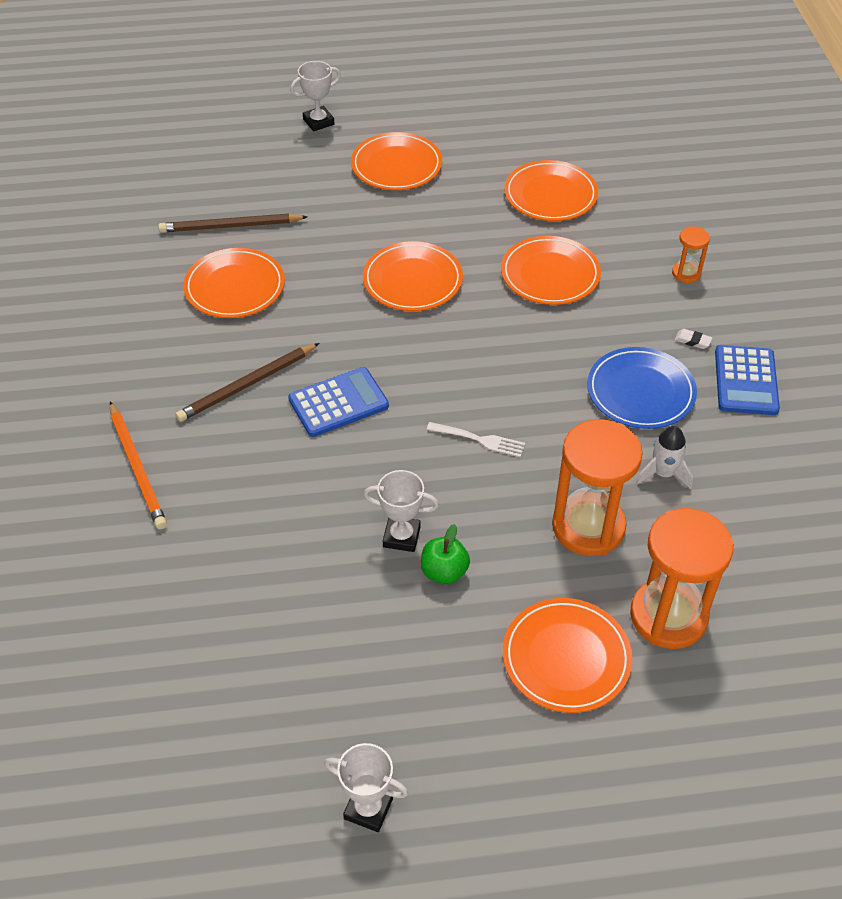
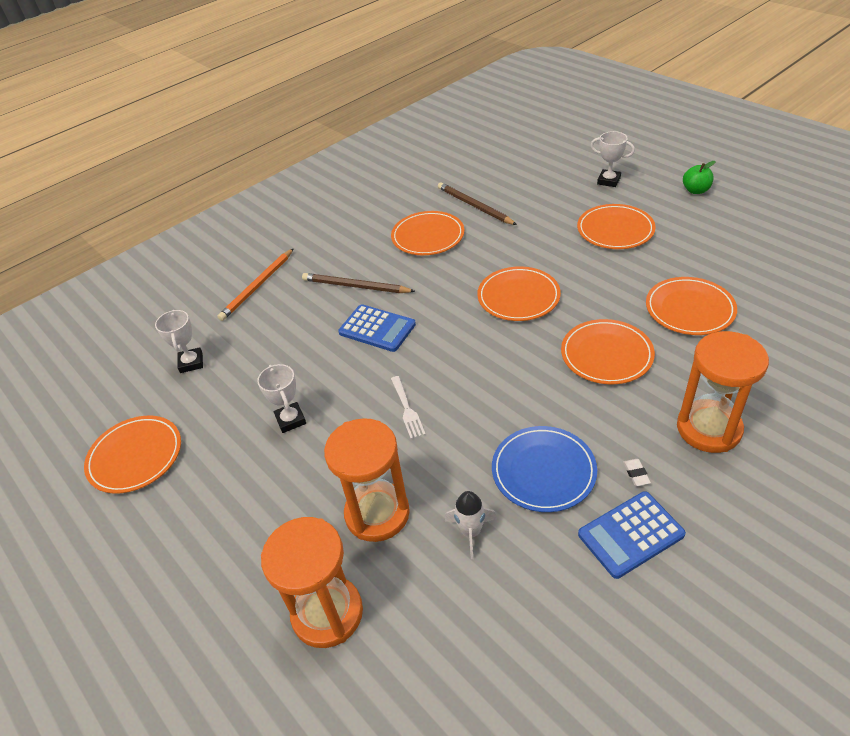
camera: 60 degrees right, 5 degrees down
white trophy [324,743,408,832] -> white trophy moved to [155,310,203,373]
green apple [421,524,470,584] -> green apple moved to [683,161,716,194]
orange plate [503,598,632,713] -> orange plate moved to [84,415,181,494]
orange hourglass [672,226,710,283] -> orange hourglass [677,331,769,453], size x2.12

